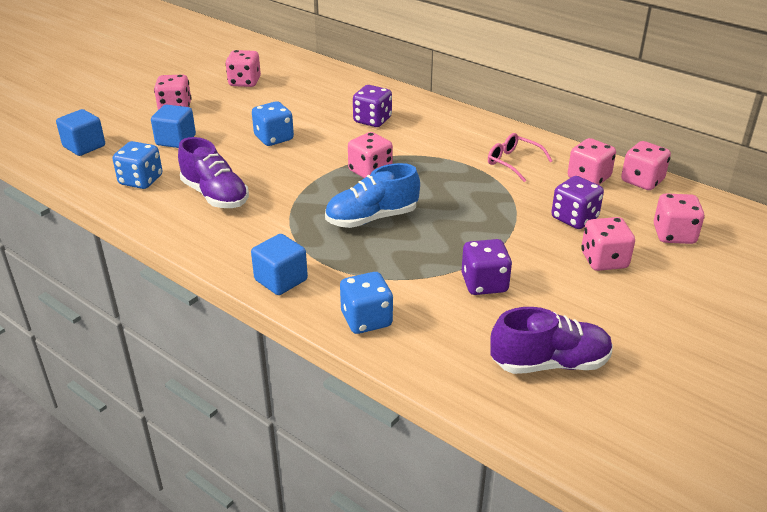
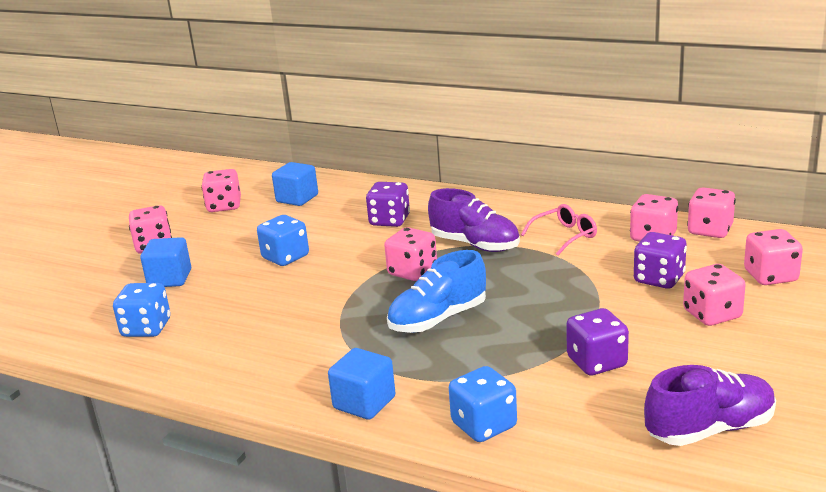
camera: 10 degrees left, 10 degrees down
blue cube [56,109,105,156] -> blue cube moved to [272,162,318,206]
purple shoe [178,137,249,208] -> purple shoe moved to [428,188,520,252]
pink glasses [488,133,552,182] -> pink glasses turned 120 degrees clockwise [521,204,597,255]

